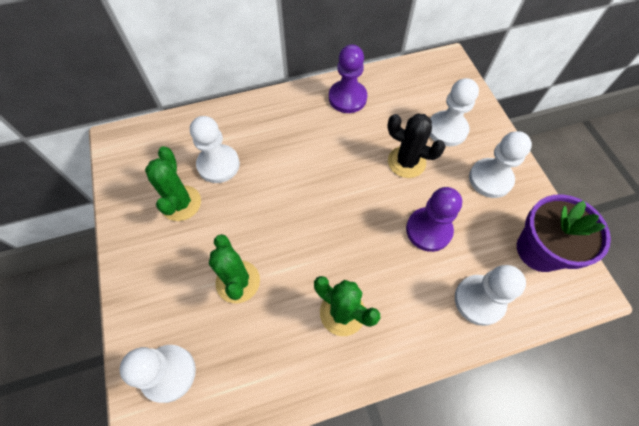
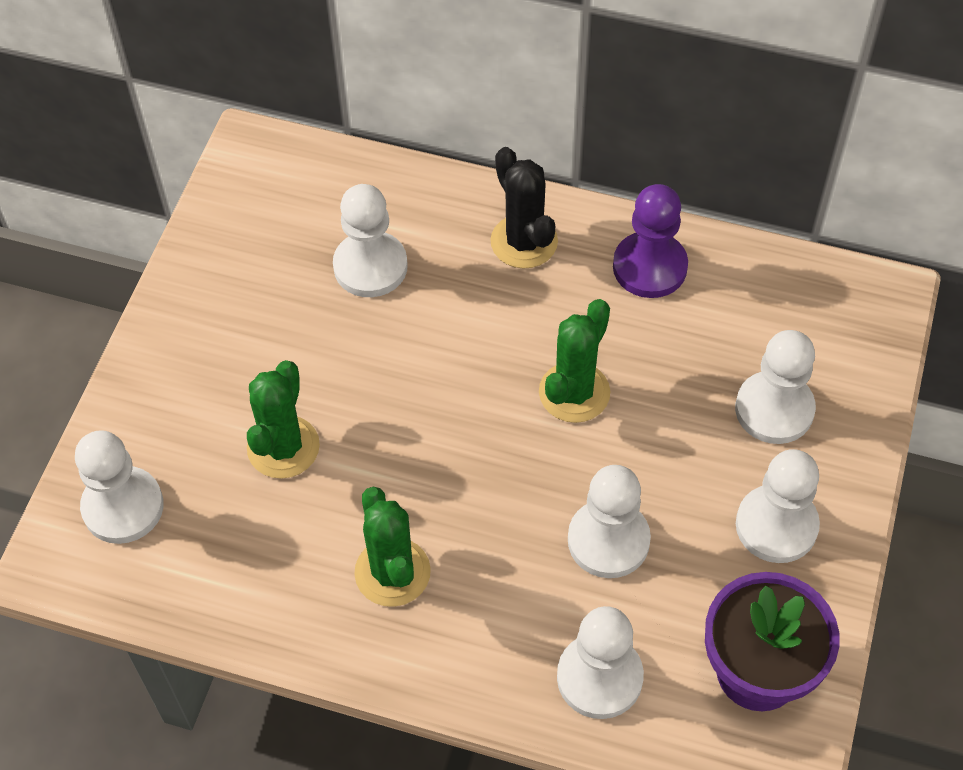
camera: 35 degrees right, 5 degrees down
green cactus [145,146,201,221] -> green cactus moved to [539,299,610,423]
black cactus [387,114,446,178] -> black cactus moved to [490,147,558,269]
purple pawn [406,187,462,252] -> white pawn [568,465,651,578]

